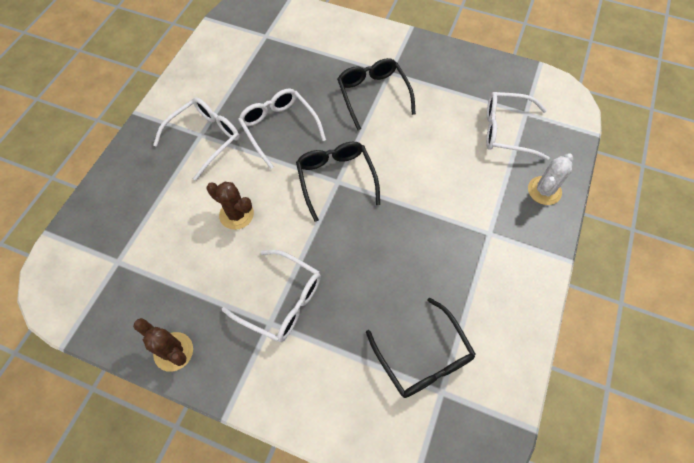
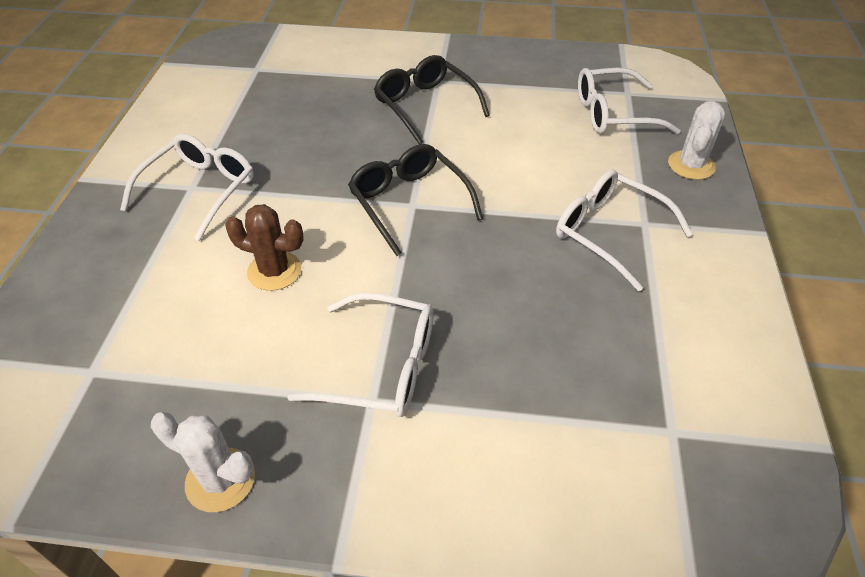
camera: 15 degrees left, 15 degrees down
brown cactus [133,318,193,372] -> white cactus [151,412,255,512]
white glasses [238,88,326,169] -> white glasses moved to [556,170,693,291]
black glasses [366,297,476,398] -> none

